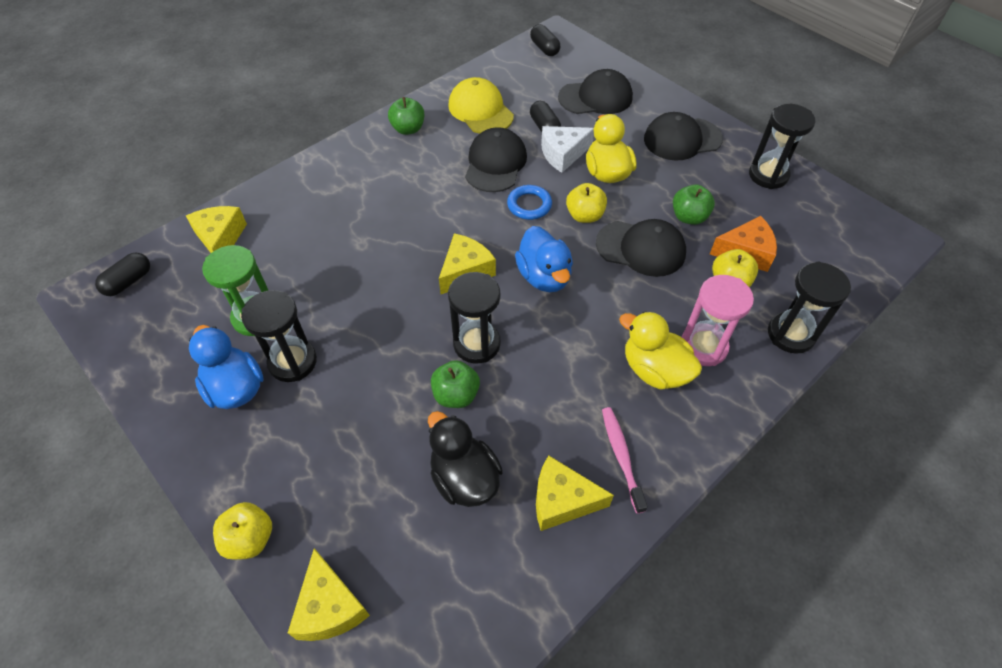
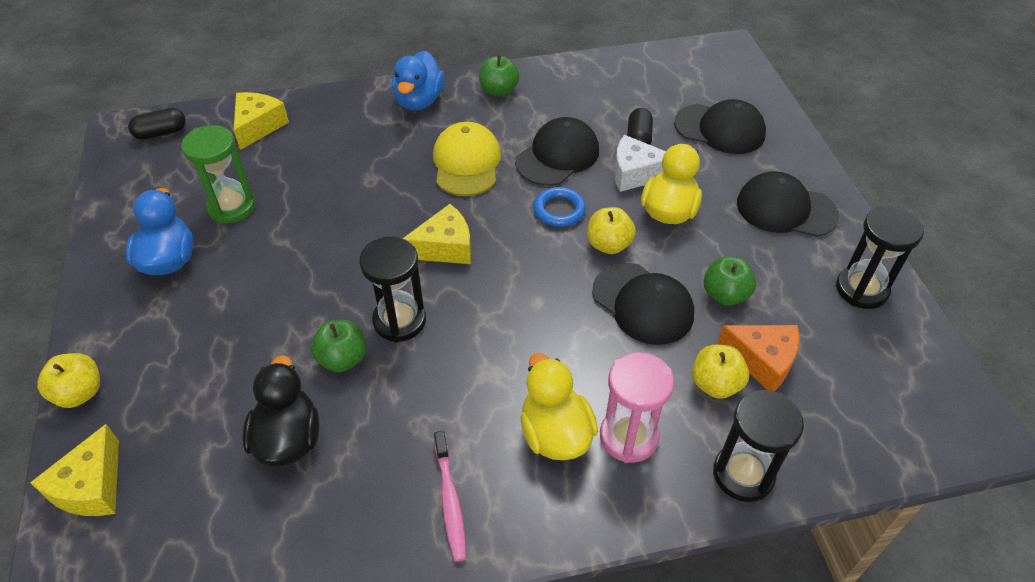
camera: 30 degrees right, 5 degrees down
black hourglass [241,290,317,382] -> none
yellow cap [448,77,514,134] -> yellow cap moved to [433,122,501,196]
blue duck [515,226,573,292] -> blue duck moved to [392,51,445,110]
black capsule [530,24,560,56] -> none
yellow cheese [536,455,614,531] -> none
pink toothbrush [602,407,648,514] -> pink toothbrush turned 150 degrees clockwise [434,431,467,562]

